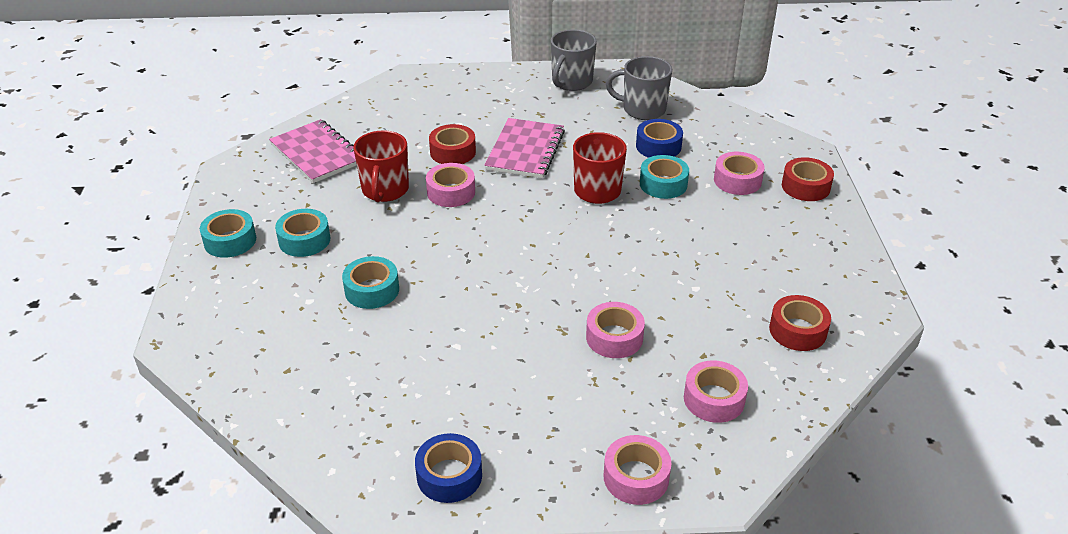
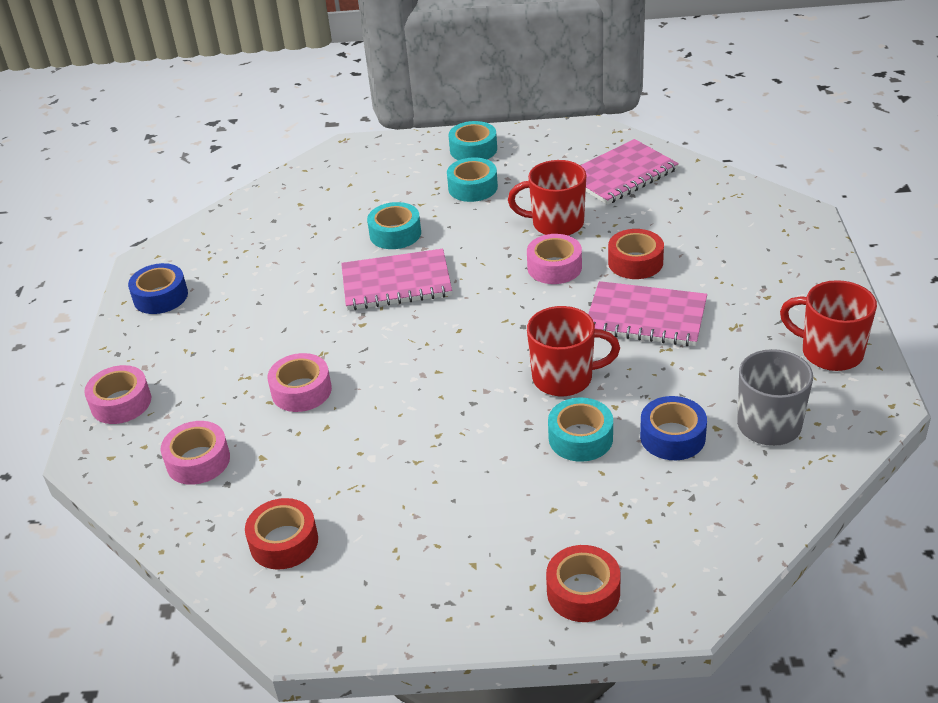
camera: 95 degrees right, 0 degrees up
grey mug [551,29,597,91] -> red mug [780,280,877,371]
pink tape [714,152,764,195] -> none
none -> pink notebook [341,249,452,310]

